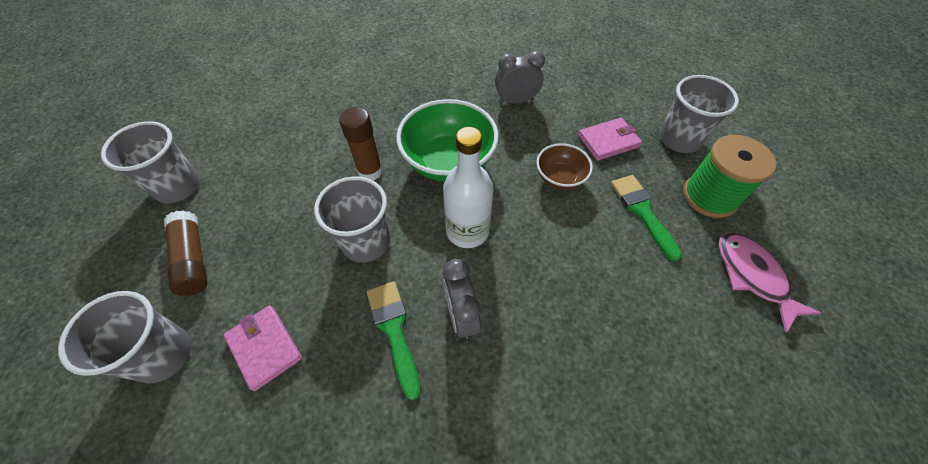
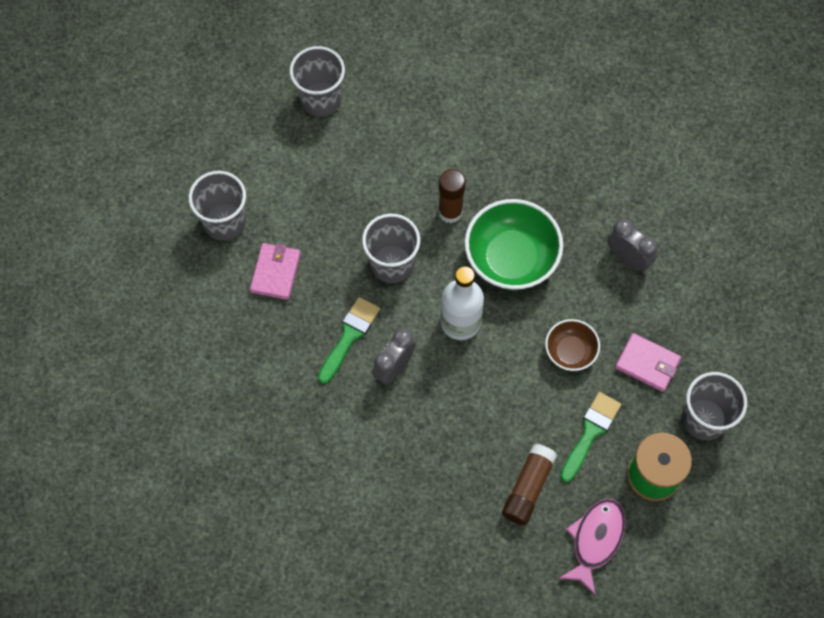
camera: 50 degrees right, 10 degrees up
brown glue stick [164,210,207,296] -> brown glue stick moved to [502,444,557,525]

